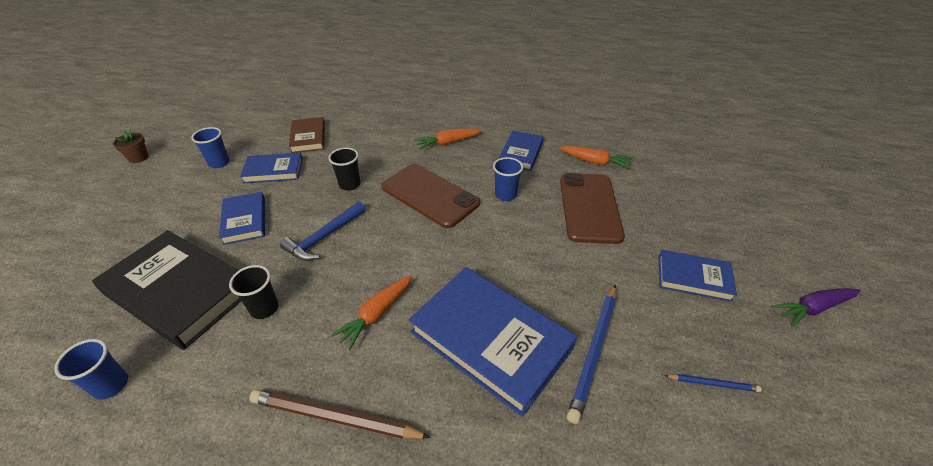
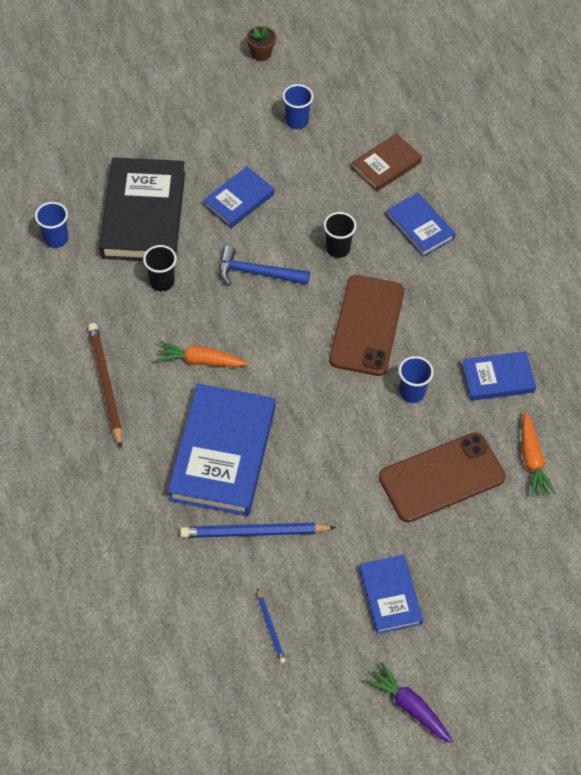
camera: 60 degrees right, 15 degrees up
blue book [240,153,303,183] -> blue book moved to [386,193,455,257]
orange carrot [414,129,482,149] -> none

